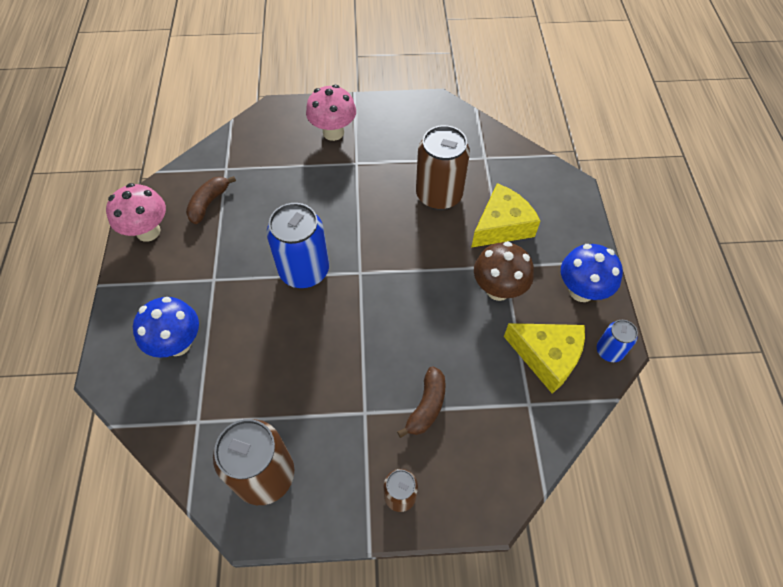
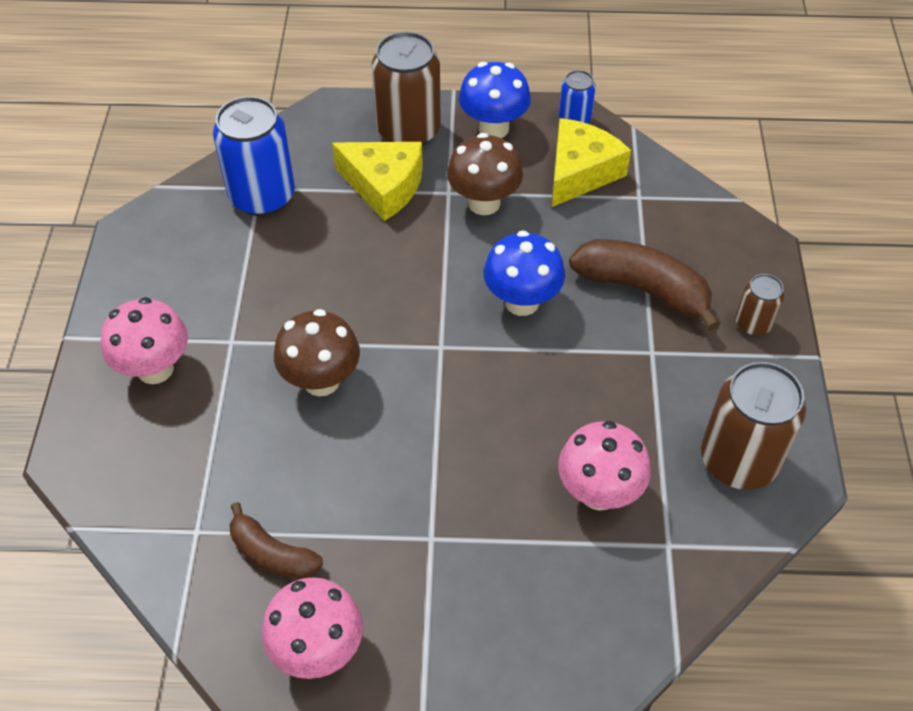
camera: 85 degrees left, 5 degrees down
blue mushroom [133,297,199,358] -> blue mushroom moved to [484,230,565,316]
blue can [267,203,329,288] -> blue can moved to [213,96,295,216]
brown banana [397,367,445,438] -> brown banana [569,239,720,331], size x1.62
brown can [416,125,470,210] -> brown can moved to [372,31,441,146]
yellow cheese [471,183,540,248] -> yellow cheese turned 150 degrees clockwise [332,142,423,221]
none -> brown mushroom [274,309,360,396]
none -> pink mushroom [558,421,651,511]

